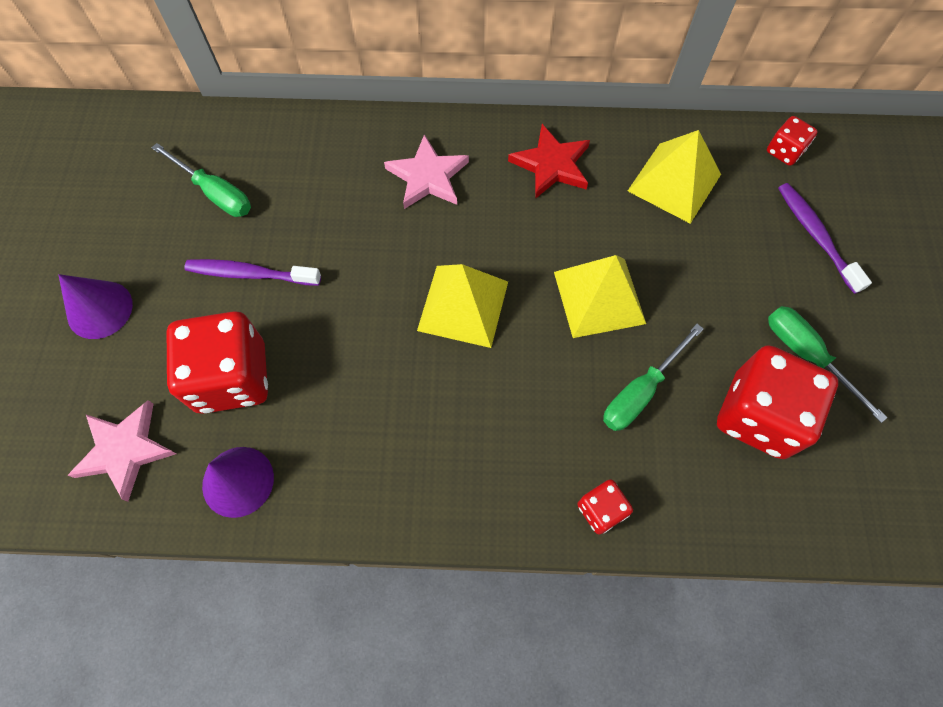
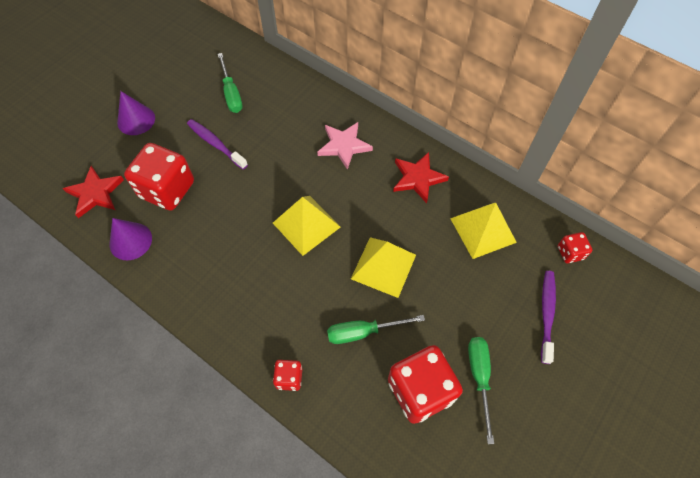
camera: 35 degrees right, 5 degrees down
pink star [68,400,176,502] -> red star [63,166,124,218]

